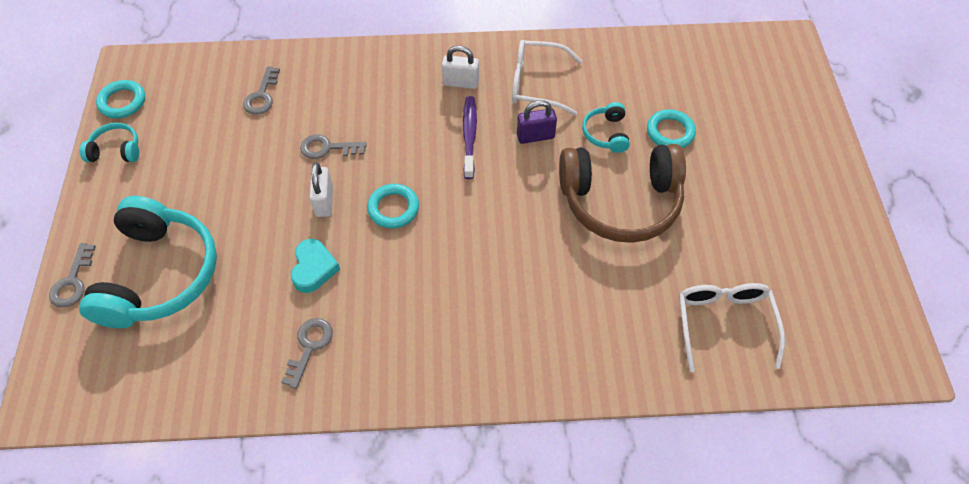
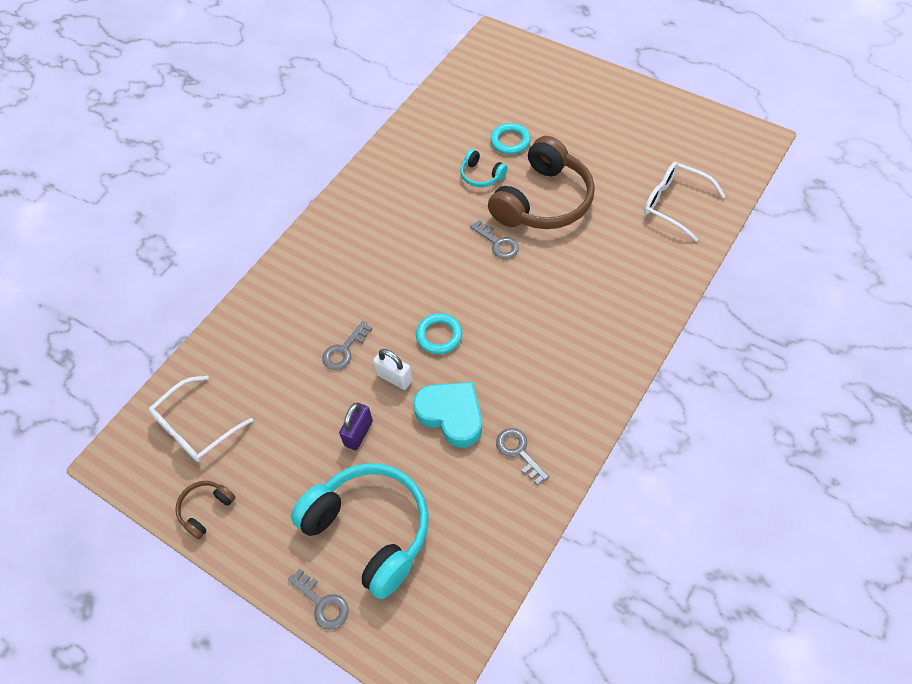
camera: 50 degrees left, 0 degrees up
turquoise headphones [80,123,139,162] -> brown headphones [175,481,236,539]
turquoise ring [96,80,145,118] -> none
grey key [243,66,280,115] -> grey key moved to [470,220,519,259]
turquoise heart [291,239,340,293] -> turquoise heart [413,382,482,448], size x1.51
white padlock [442,45,479,89] -> none
purple toothbrush [463,96,477,179] -> none
white glasses [512,40,582,115] -> white glasses moved to [149,376,253,462]
purple padlock [517,100,557,144] -> purple padlock moved to [339,403,373,450]

